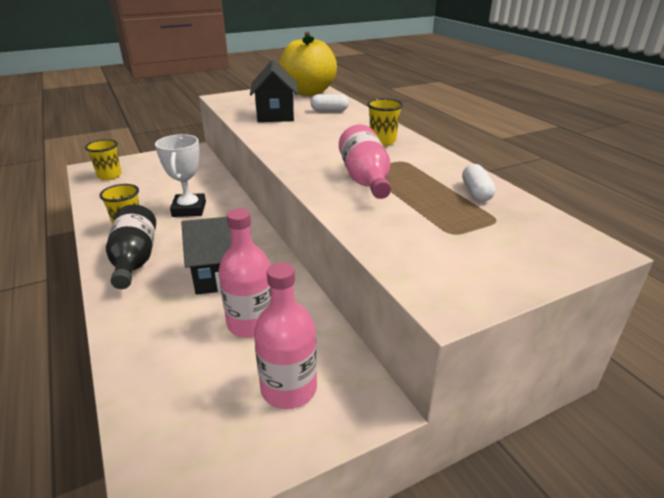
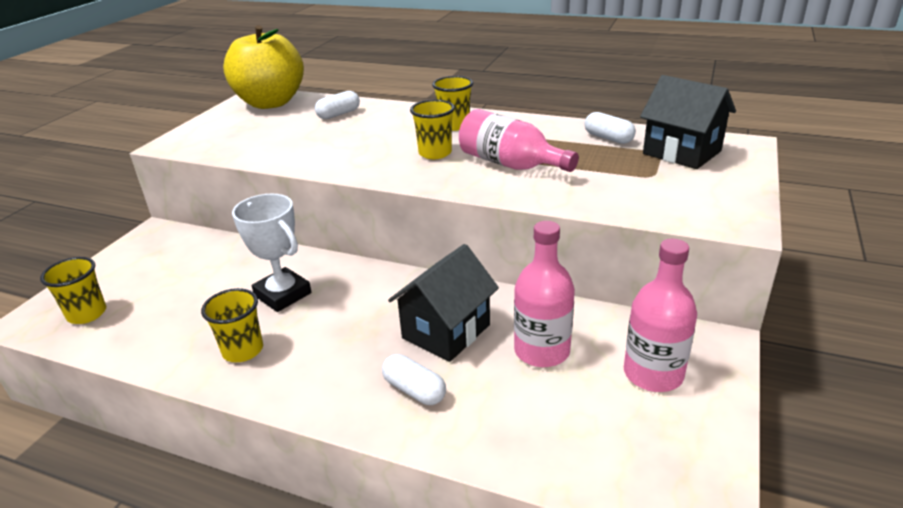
camera: 40 degrees left, 0 degrees up
black bottle [106,204,156,289] -> none
black house [250,60,298,122] -> black house moved to [640,75,736,169]
none -> white capsule [382,354,446,405]
none -> yellow cup [410,100,455,159]

